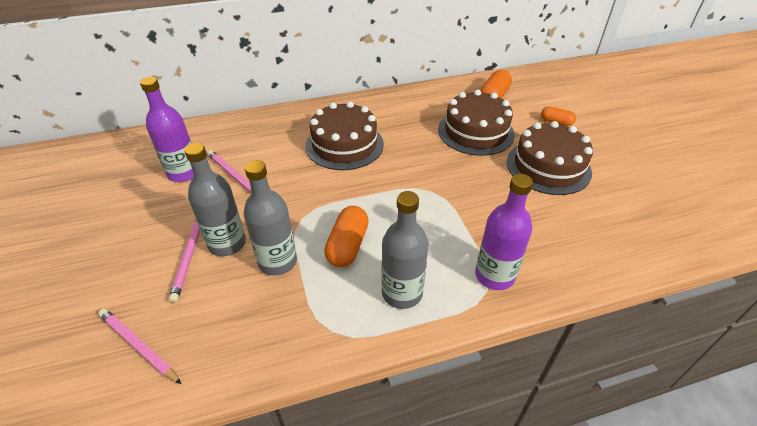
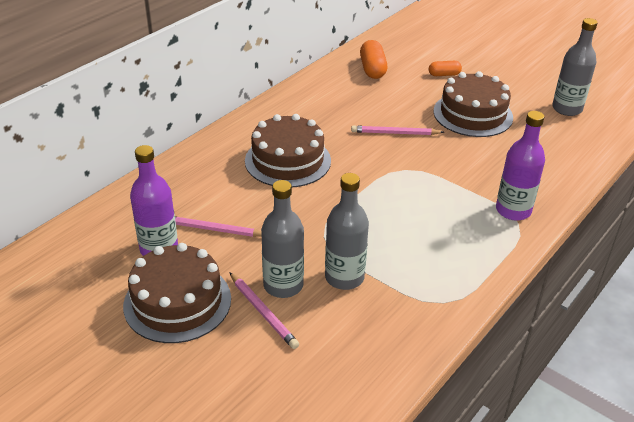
camera: 35 degrees left, 5 degrees down
pink pencil [98,308,181,384] -> pink pencil moved to [351,125,444,135]
orange capsule [324,206,369,267] -> none
grey bottle [381,191,429,309] -> grey bottle moved to [552,18,598,116]
brown cake [438,90,515,156] -> brown cake moved to [123,243,231,343]

